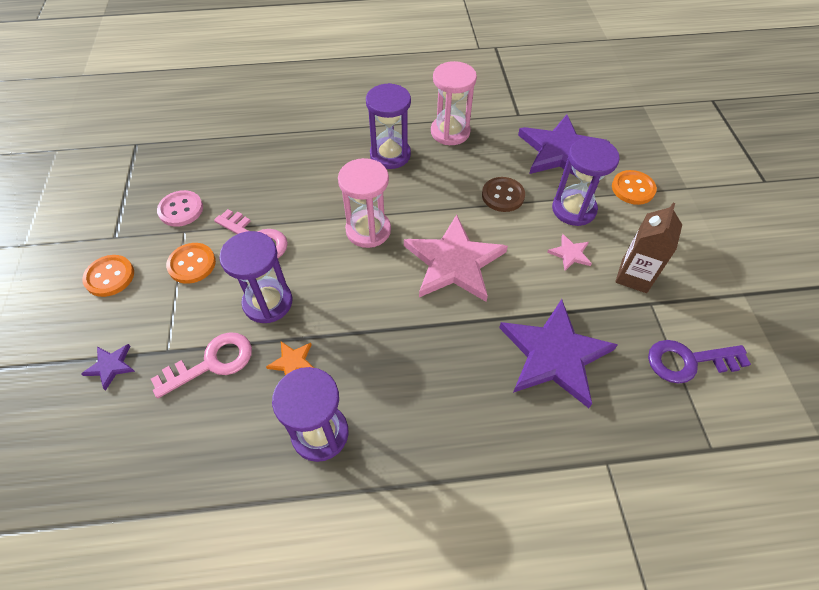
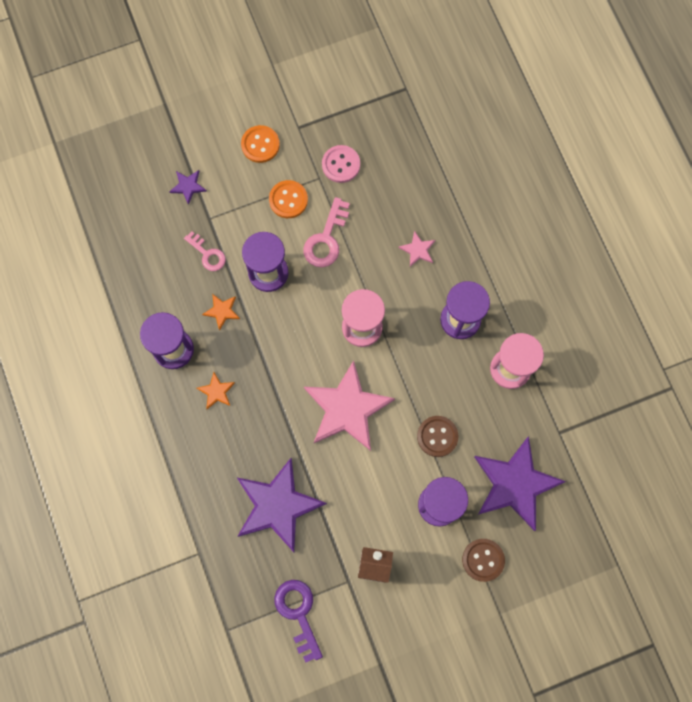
camera: 75 degrees right, 20 degrees up
pink key [151,332,252,398] -> pink key [184,231,226,271], size x0.66
pink star [547,234,592,271] -> pink star moved to [398,231,435,267]
orange button [612,170,657,205] -> brown button [462,539,505,582]
none -> orange star [197,372,235,409]

